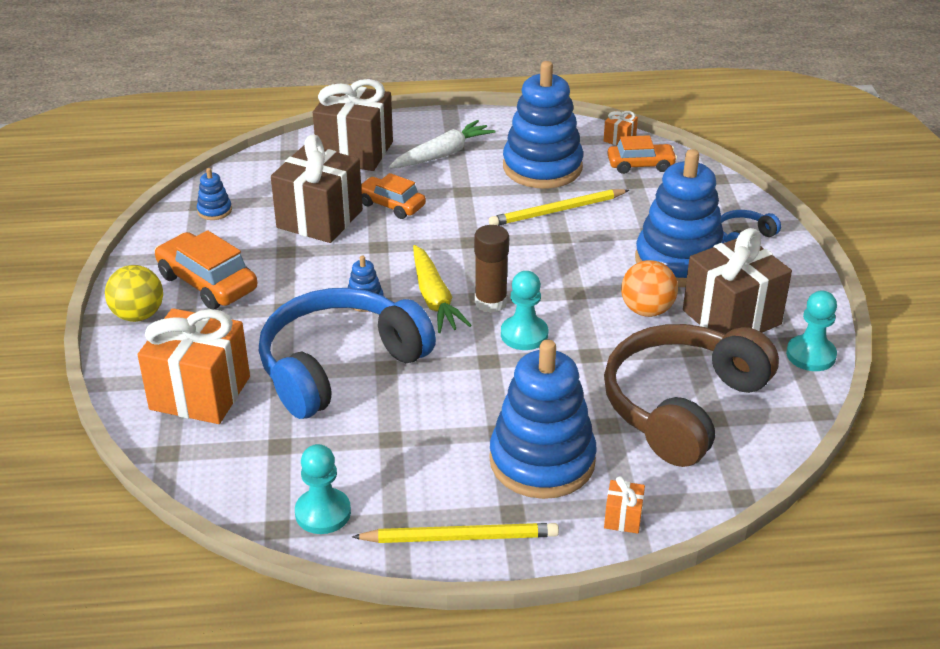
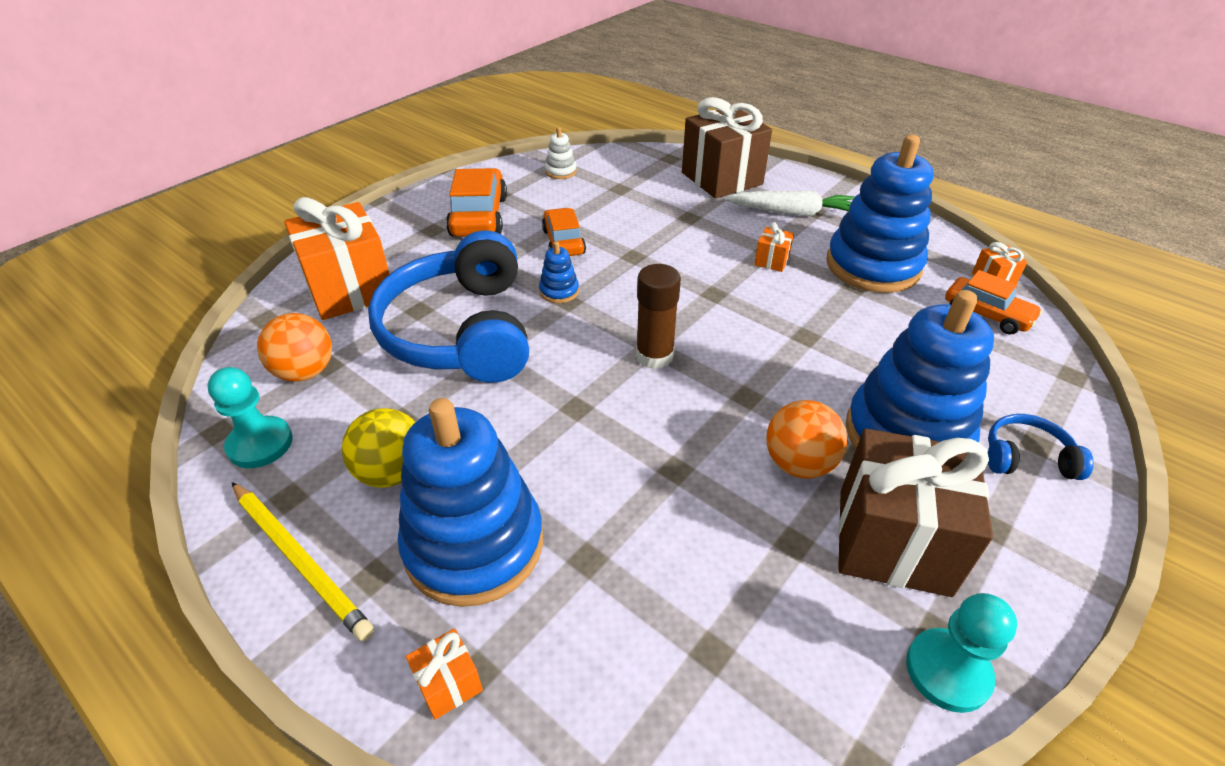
camera: 45 degrees right, 5 degrees up
yellow ball [105,265,163,322] -> yellow ball moved to [341,408,415,488]
blue stacking toy [197,168,232,220] -> white stacking toy [545,127,577,179]
blue headphones [259,288,436,419] -> blue headphones turned 105 degrees counterclockwise [368,230,529,383]
brown gift [271,135,363,243] -> none
orange car [361,173,426,219] -> orange car moved to [542,208,586,256]
yellow carrot [413,245,472,333] -> none
yellow pencil [489,189,629,226] -> none
turquoise pawn [501,271,548,350] -> none
brown headphones [604,324,779,467] -> none
none -> orange ball [257,313,332,382]
none -> orange gift [754,222,794,272]

